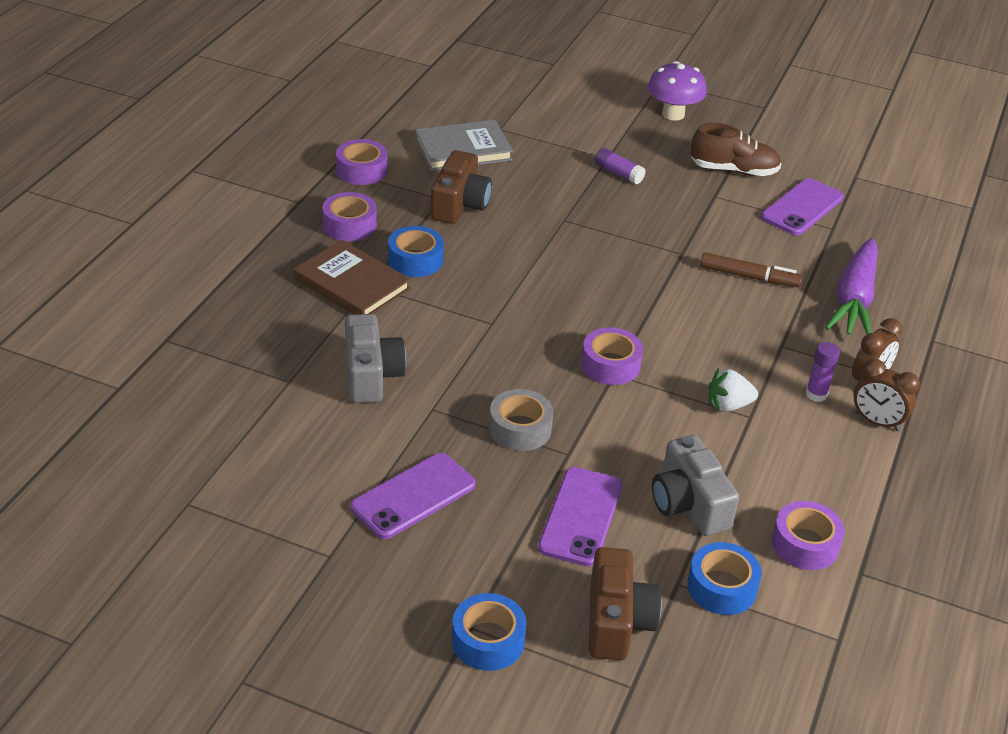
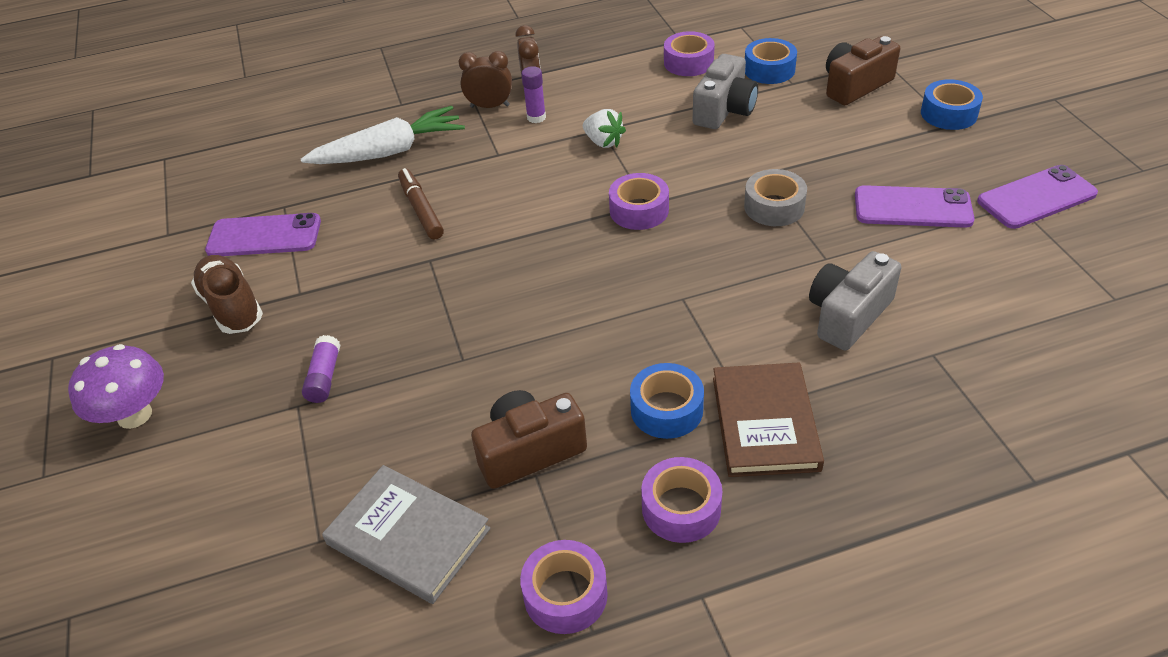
camera: 125 degrees left, 5 degrees up
purple phone [538,467,622,567] -> purple phone moved to [977,165,1098,229]
purple carrot [825,238,878,335] -> white carrot [301,106,465,164]

